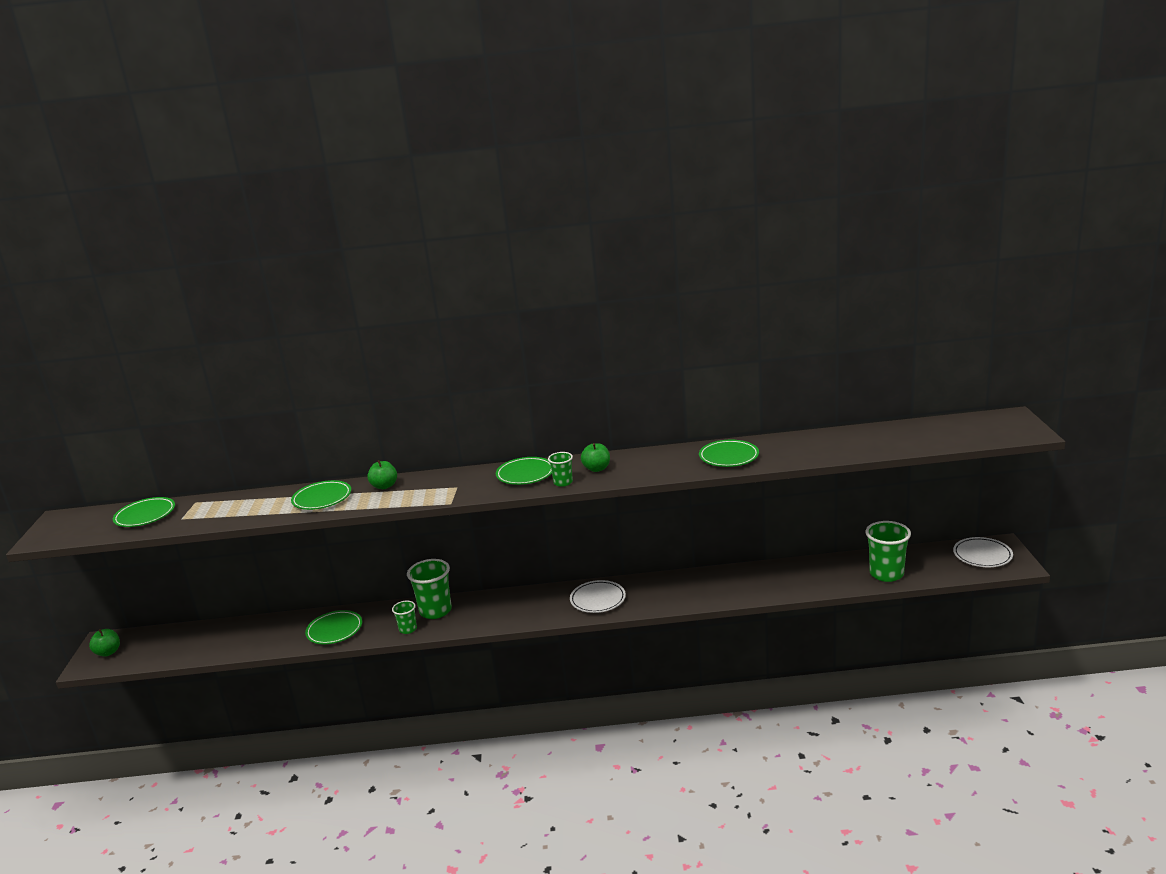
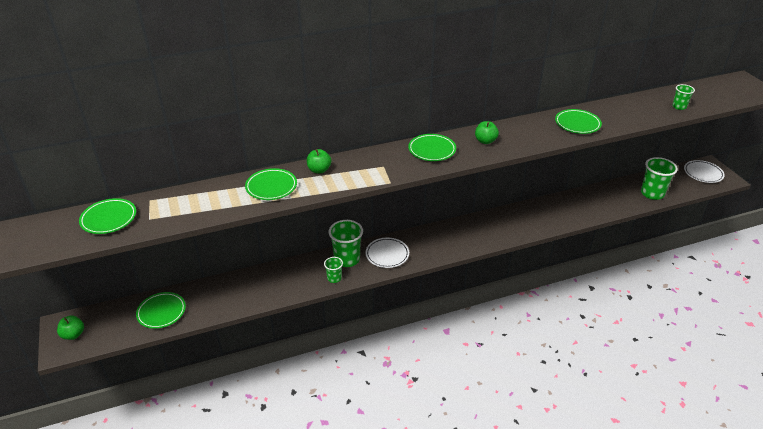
camera: 20 degrees left, 15 degrees up
green plate [305,610,362,644] -> green plate moved to [136,292,186,329]
green cup [548,452,573,487] -> green cup moved to [672,84,695,110]
white plate [570,580,626,613] -> white plate moved to [366,237,409,268]

